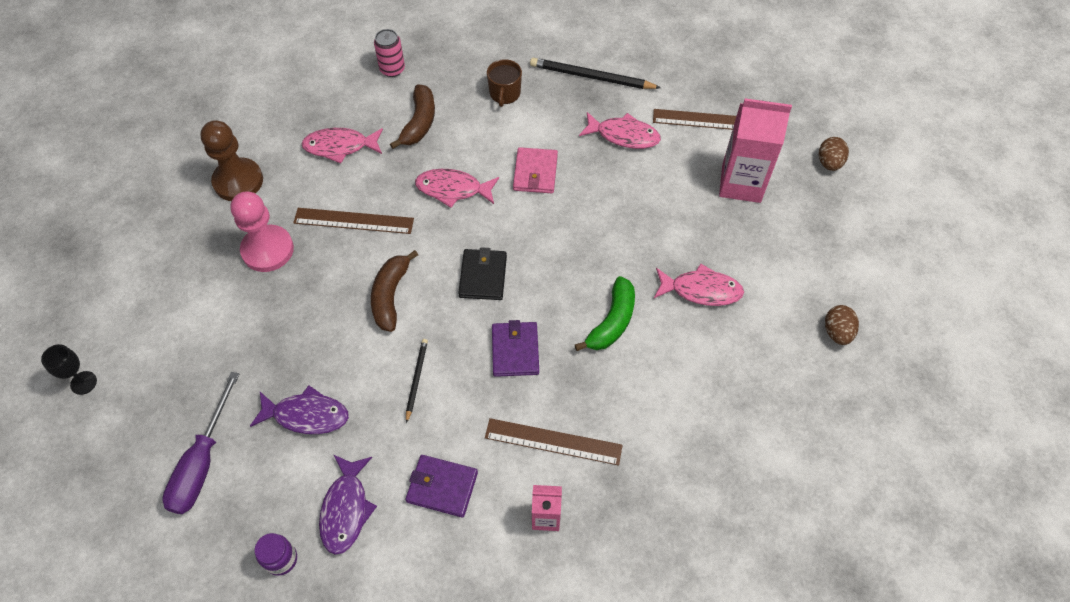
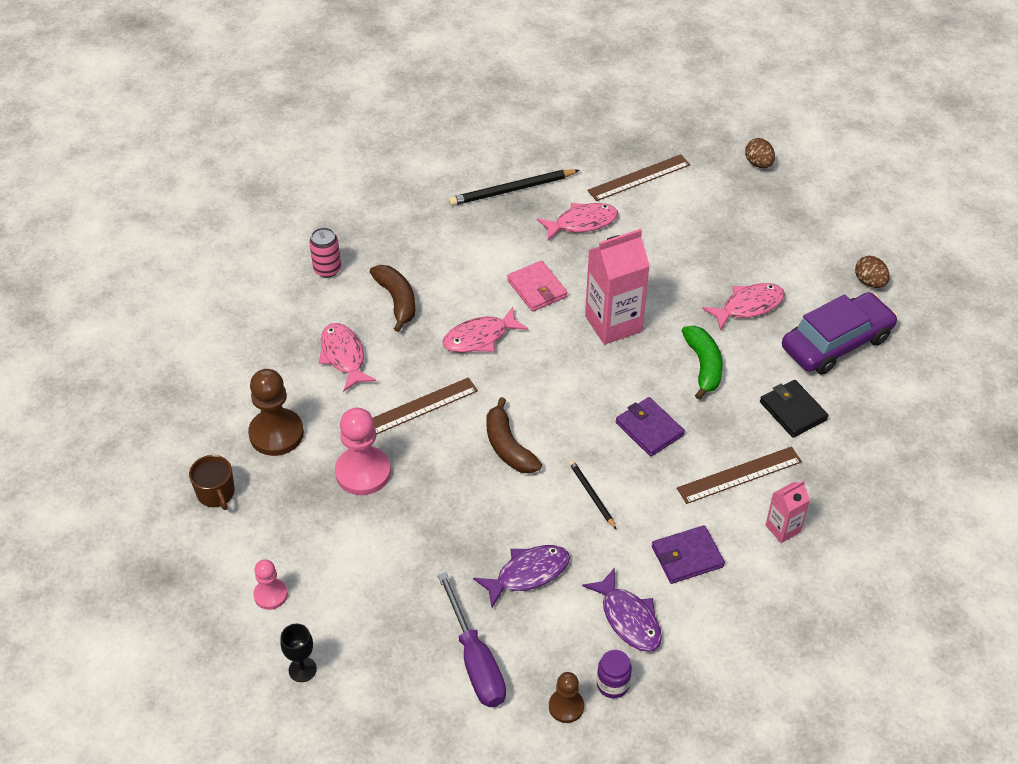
camera: 35 degrees left, 10 degrees down
pink fish [301,128,383,164] -> pink fish turned 105 degrees clockwise [318,323,376,392]
black wallet [458,247,507,300] -> black wallet moved to [760,380,829,438]
brown mug [487,59,522,107] -> brown mug moved to [189,455,235,510]
pink carton [719,98,792,203] -> pink carton moved to [585,229,650,345]
none -> pink pawn [253,559,288,610]
none -> brown pawn [549,672,584,723]
none -> purple car [782,292,898,374]

